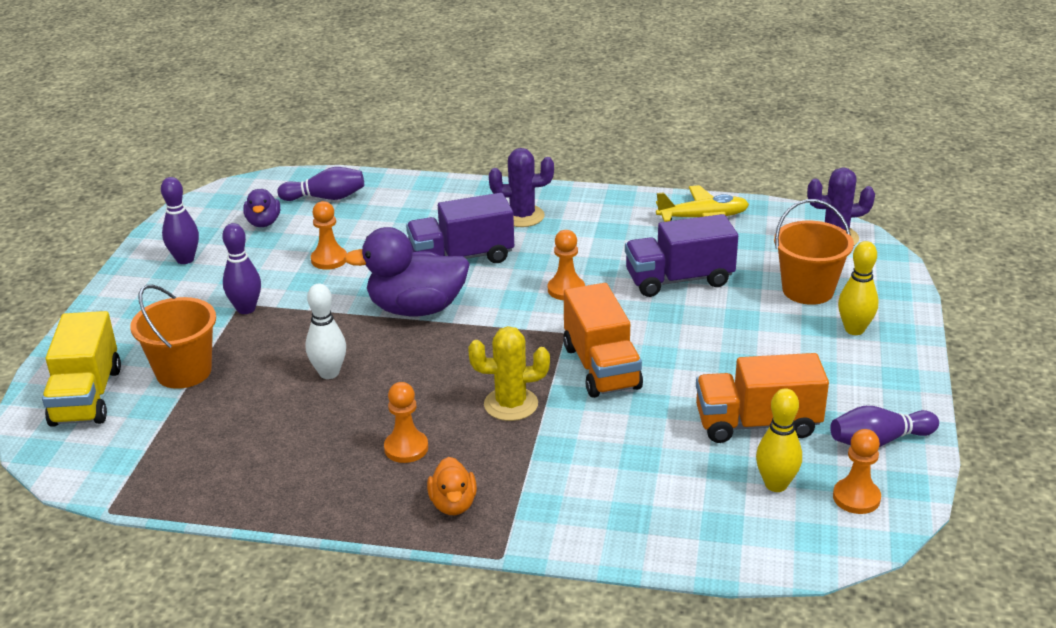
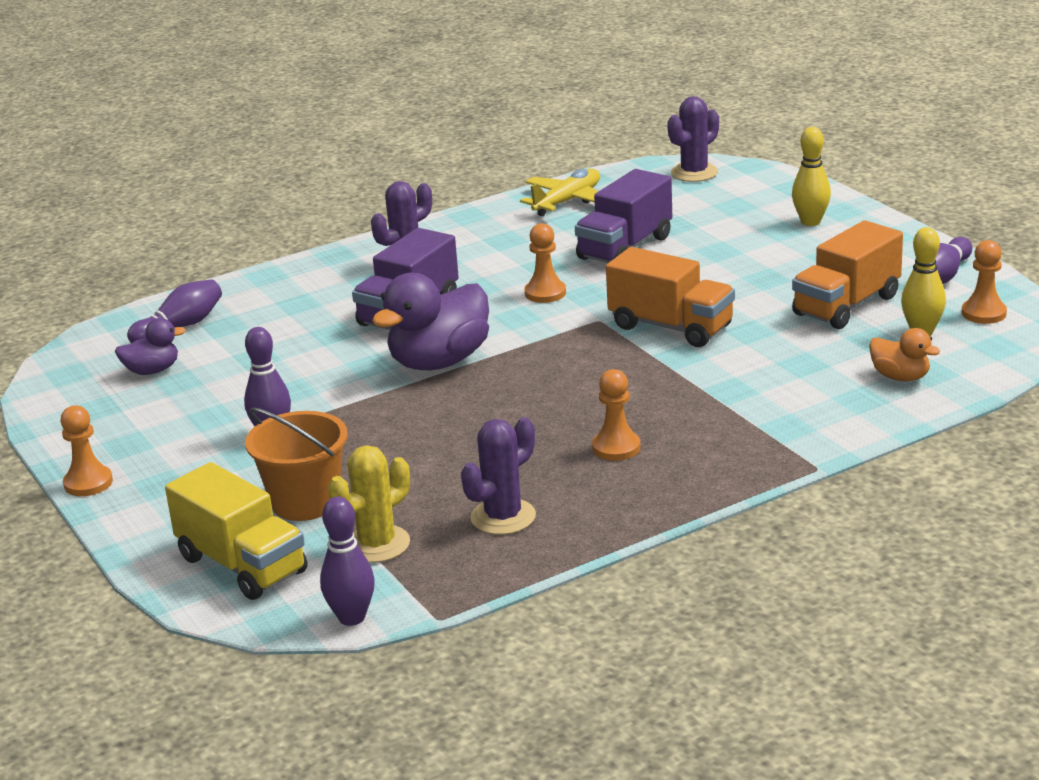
camera: 40 degrees left, 5 degrees down
purple bowling pin [161,177,199,264] -> purple bowling pin moved to [320,496,375,626]
purple duck [243,189,280,227] -> purple duck turned 60 degrees counterclockwise [115,318,186,375]
white bowling pin [306,284,346,379] -> none
orange pawn [311,201,347,270] -> orange pawn moved to [60,405,113,496]
orange duck [427,457,477,515] -> orange duck moved to [869,328,940,381]
yellow cactus [468,326,550,421] -> yellow cactus moved to [328,445,410,563]
orange bucket [774,199,854,305] -> none
none -> purple cactus [461,417,536,535]

